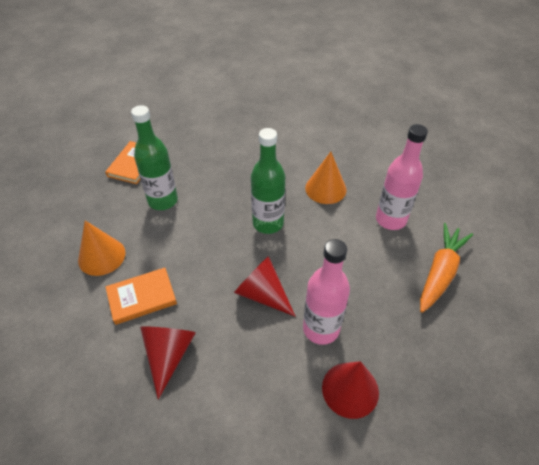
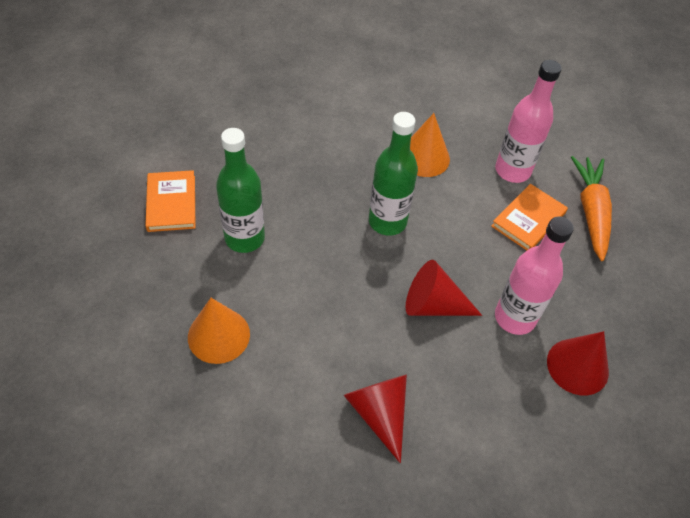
camera: 30 degrees left, 5 degrees up
orange book [106,268,177,325] -> orange book moved to [491,184,568,250]

